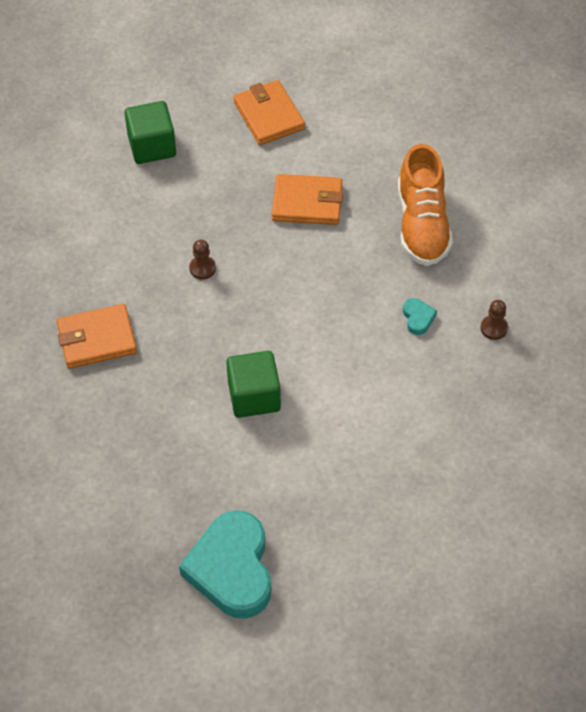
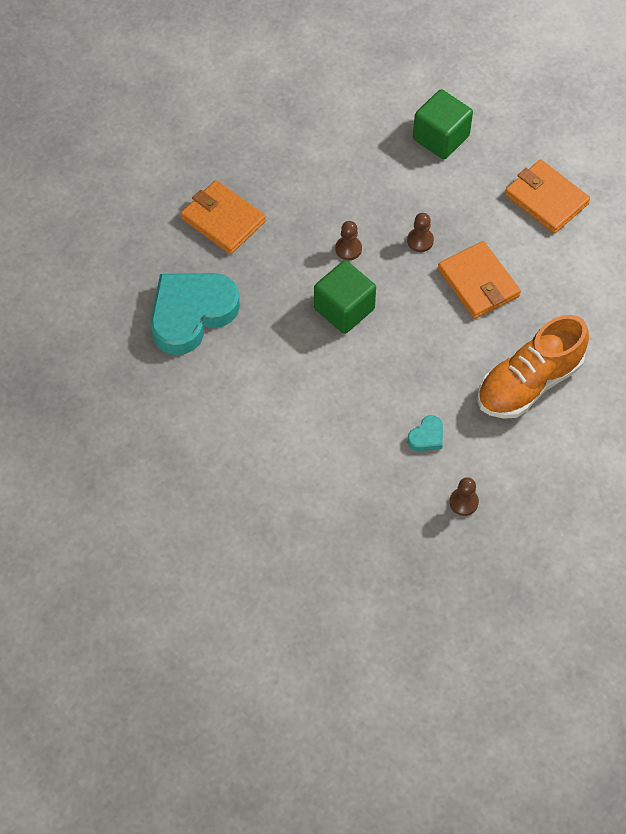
camera: 55 degrees right, 5 degrees up
turquoise heart [179,511,271,619] -> turquoise heart moved to [150,273,240,355]
green cube [226,351,281,418] -> green cube moved to [314,260,376,334]
orange wallet [233,80,305,145] -> orange wallet turned 75 degrees counterclockwise [505,159,590,234]
none -> brown pawn [407,213,434,252]

